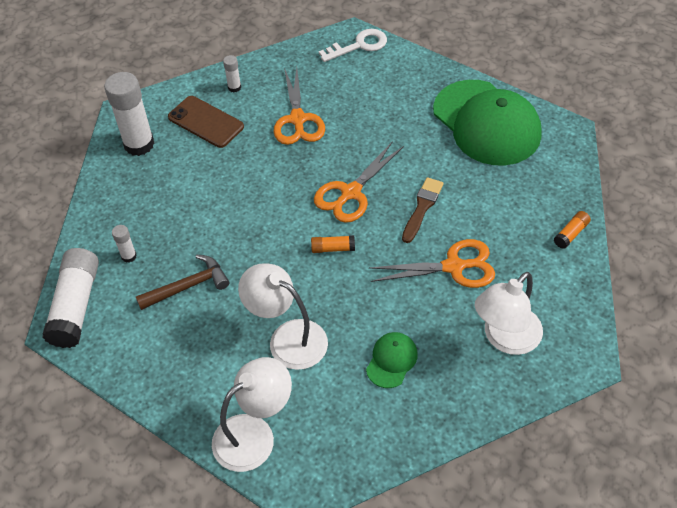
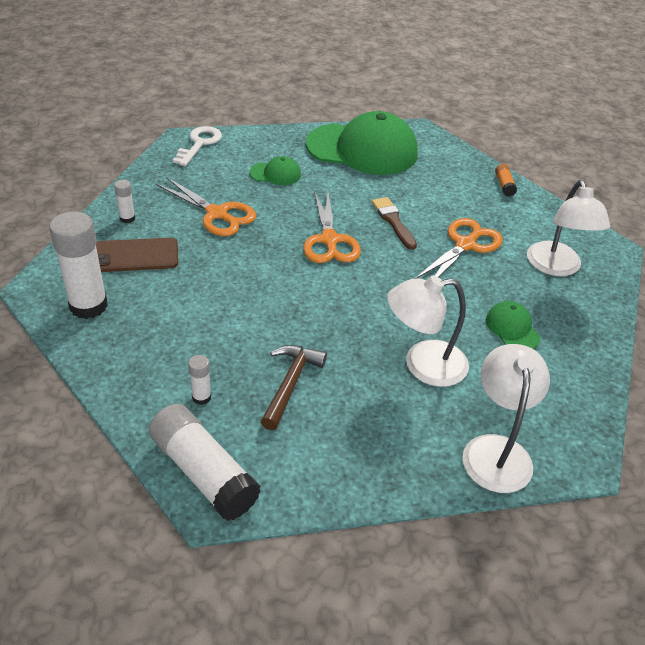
camera: 50 degrees left, 10 degrees down
orange glue stick [311,235,355,253] -> none
none -> green cap [250,156,301,185]

